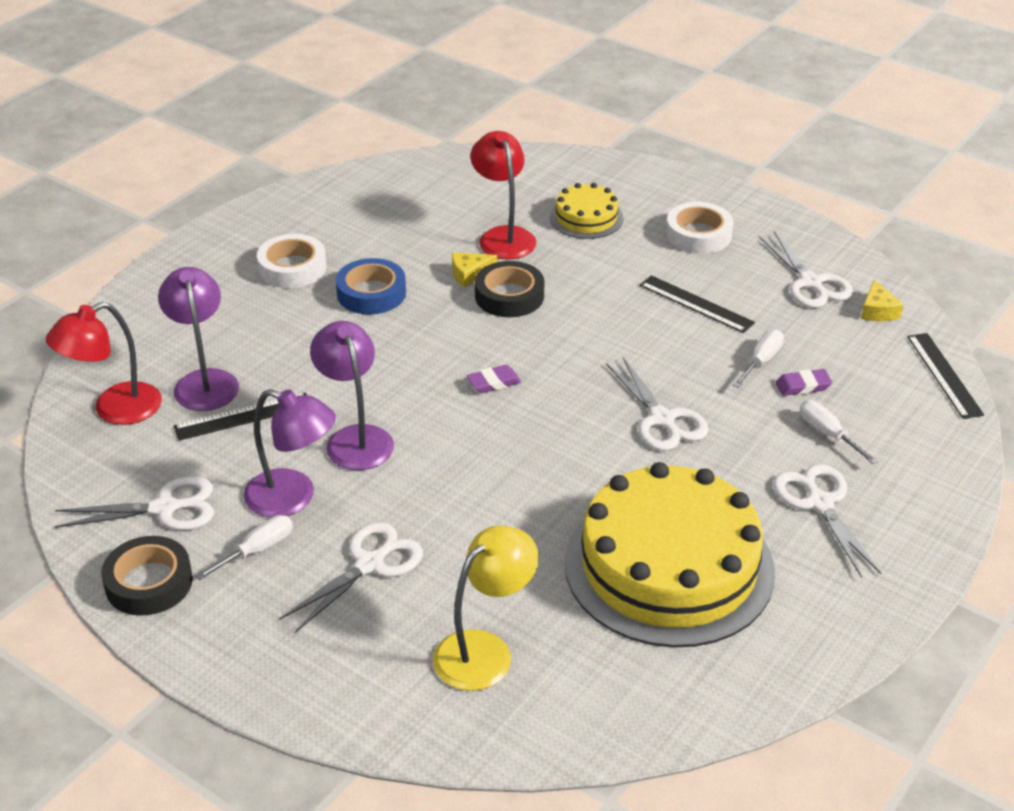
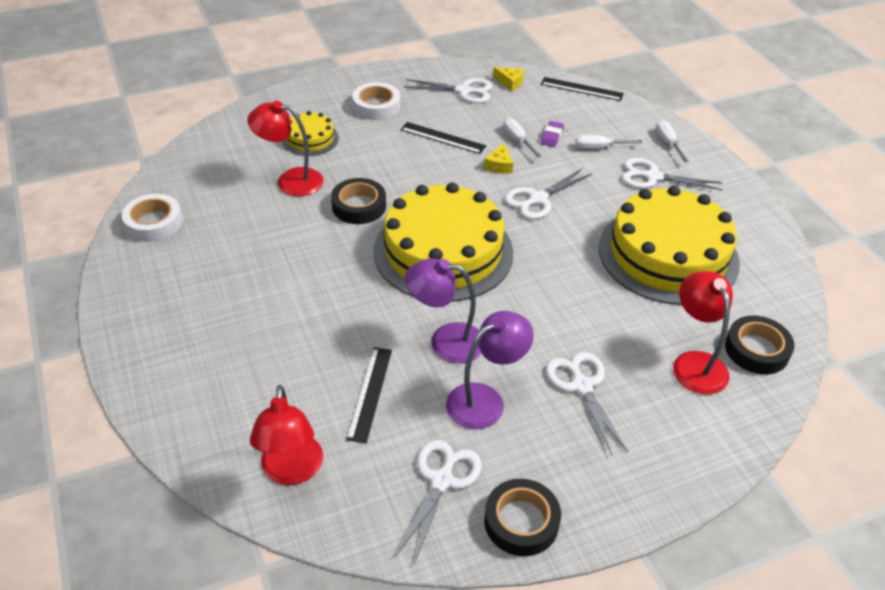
camera: 60 degrees left, 5 degrees up
purple lamp [158,267,239,411] -> none
white screwdriver [196,515,293,580] -> white screwdriver moved to [656,120,689,162]
white tape [257,234,327,288] -> white tape moved to [122,194,182,242]
blue tape [336,258,406,314] -> none
yellow lamp [433,526,539,691] -> red lamp [673,271,733,394]
yellow cheese [452,252,497,288] -> yellow cheese moved to [484,143,513,174]
purple eraser [466,365,521,393] -> yellow cake [373,182,513,302]
white scissors [606,357,709,451] -> white scissors turned 135 degrees clockwise [505,169,592,219]
black ruler [639,275,755,333] -> black ruler turned 45 degrees clockwise [400,122,486,154]
none -> black tape [725,316,794,374]

